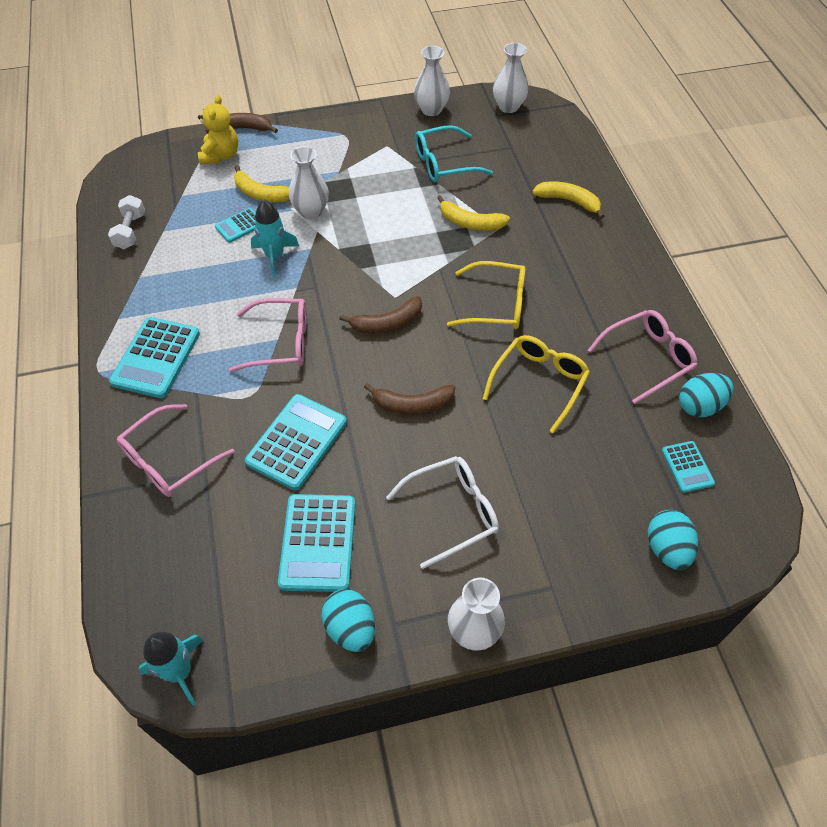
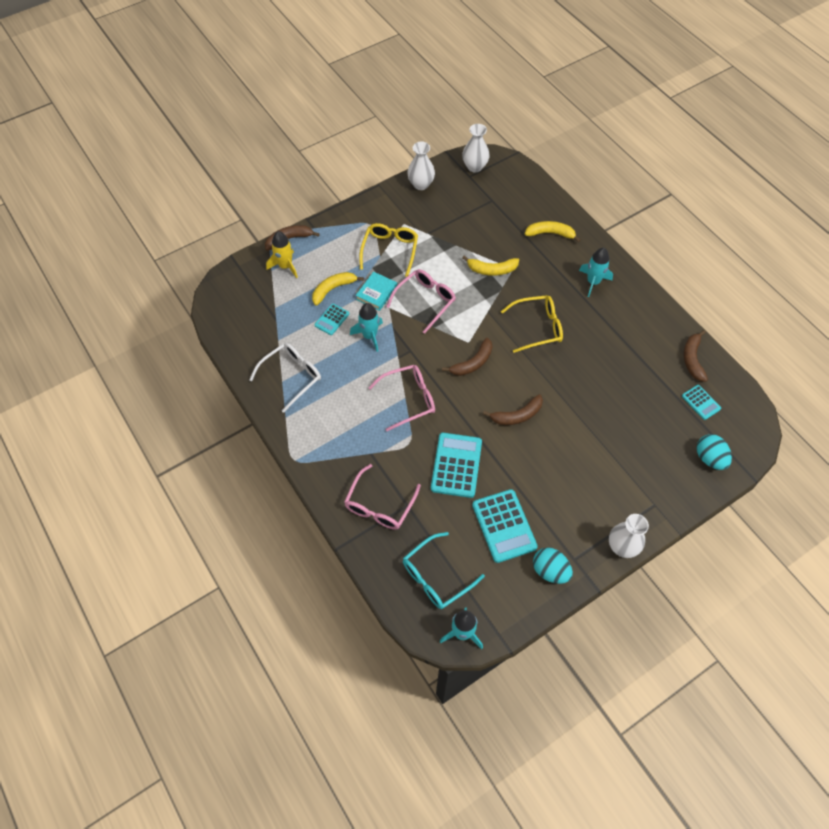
camera: 20 degrees left, 5 degrees up
white dumbbell [108,195,145,249] -> none
turquoise calculator [109,317,200,398] -> none
yellow teddy bear [198,95,238,165] -> yellow rocket [266,231,298,278]
yellow banana [234,165,290,202] -> yellow banana turned 135 degrees clockwise [312,272,364,306]
white vase [289,146,329,219] -> turquoise book [356,272,397,311]
white glasses [386,456,499,569] -> white glasses moved to [249,343,321,413]
turquoise glasses [415,125,493,182] -> turquoise glasses moved to [403,532,485,609]
yellow glasses [483,335,590,433] -> yellow glasses moved to [359,223,418,277]
pink glasses [588,310,698,404] -> pink glasses moved to [386,269,456,334]
turquoise egg [679,373,733,417] -> brown banana [683,330,708,382]
none -> turquoise rocket [579,248,613,297]

